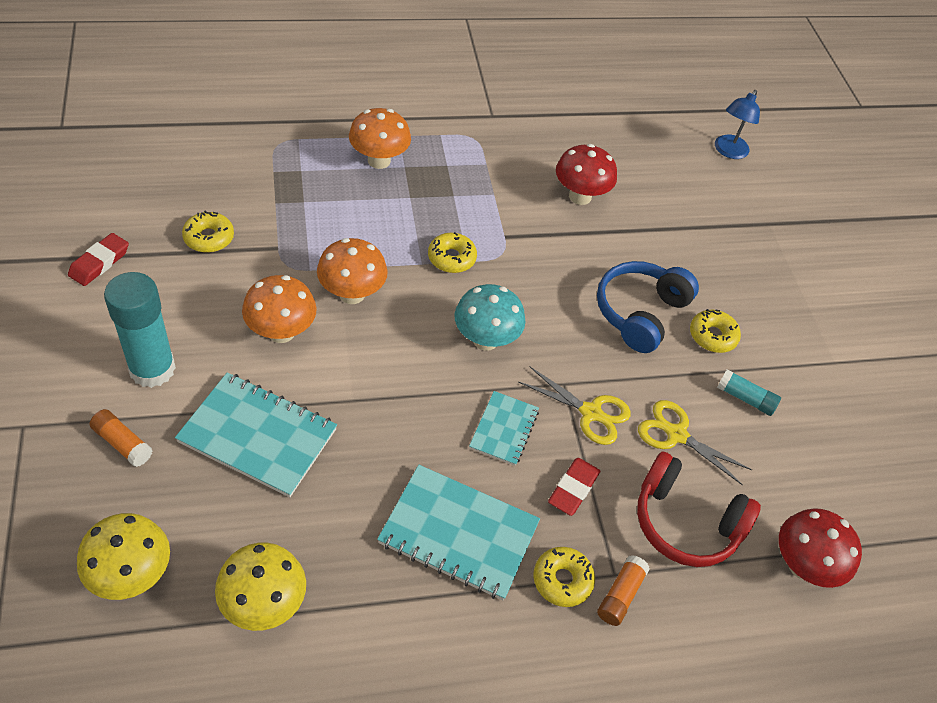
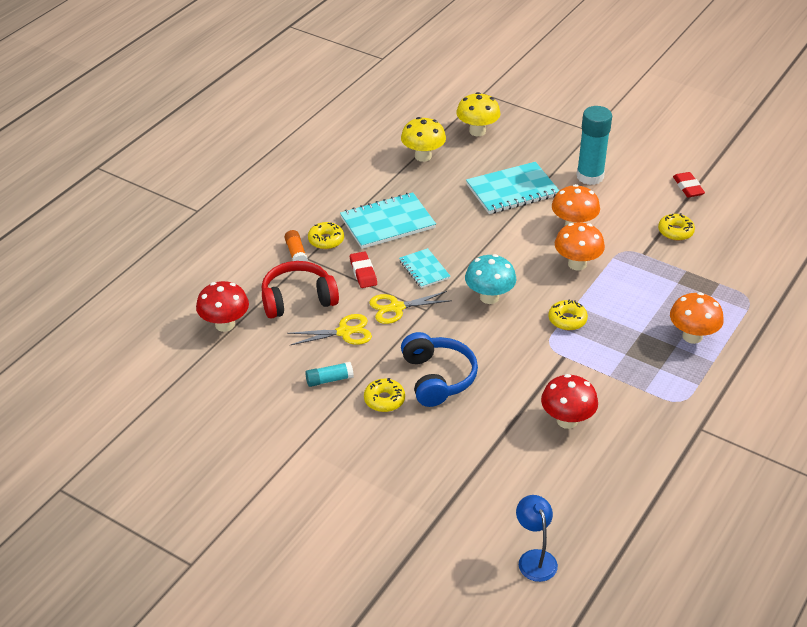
camera: 140 degrees right, 10 degrees down
orange glue stick [90,409,153,467] -> none

